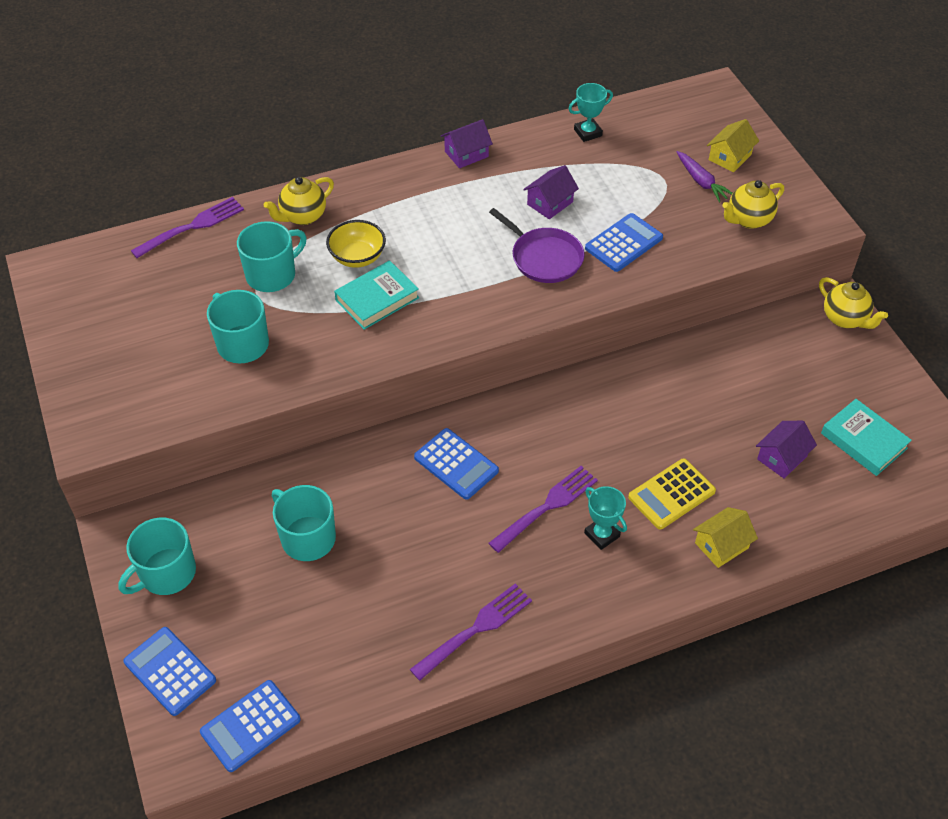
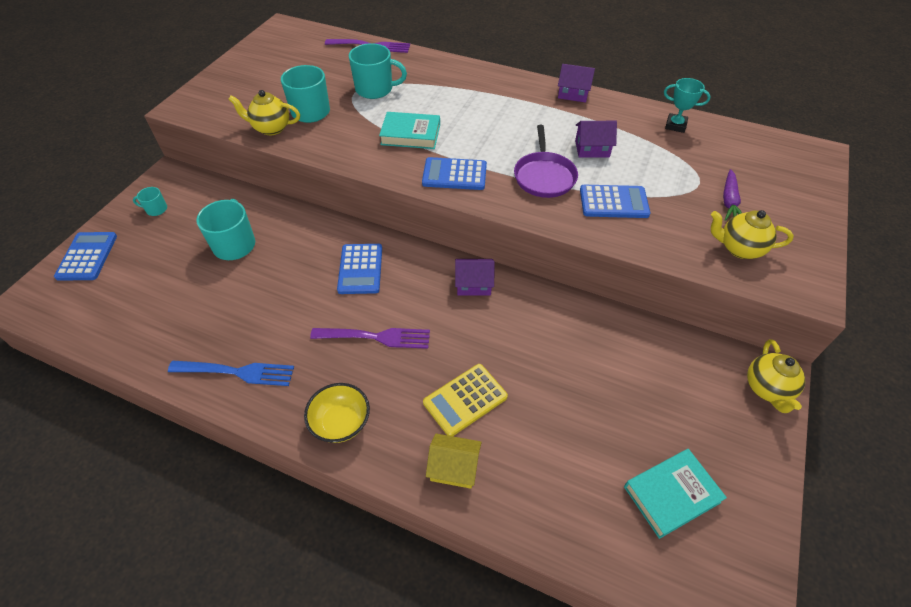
camera: 45 degrees right, 0 degrees up
turquoise mug [118,518,196,595] -> turquoise mug [133,187,167,216], size x0.51
blue calculator [200,680,301,772] -> blue calculator moved to [422,157,487,190]
yellow teapot [264,177,334,225] -> yellow teapot moved to [228,90,300,135]
yellow bowl [326,220,386,268] -> yellow bowl moved to [304,383,370,443]
purple fork [410,583,532,681] -> blue fork [168,361,294,386]
turquoise trophy [584,486,627,550] -> none
yellow calculator [628,458,716,530] -> yellow calculator turned 45 degrees counterclockwise [423,364,508,436]
yellow house [707,119,759,173] -> none
purple house [756,421,817,478] -> purple house moved to [455,259,495,296]
turquoise book [821,399,912,476] -> turquoise book turned 60 degrees clockwise [624,449,727,539]

